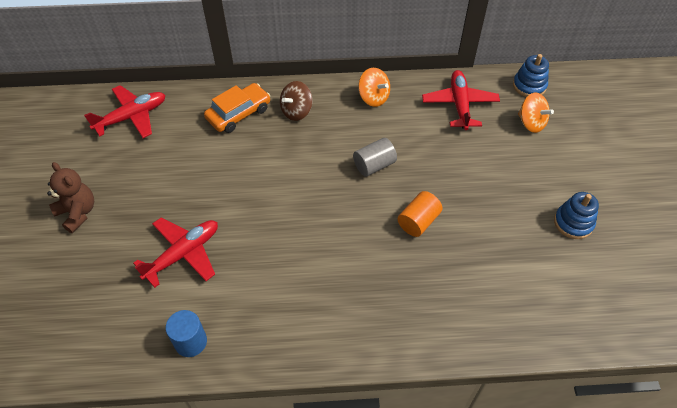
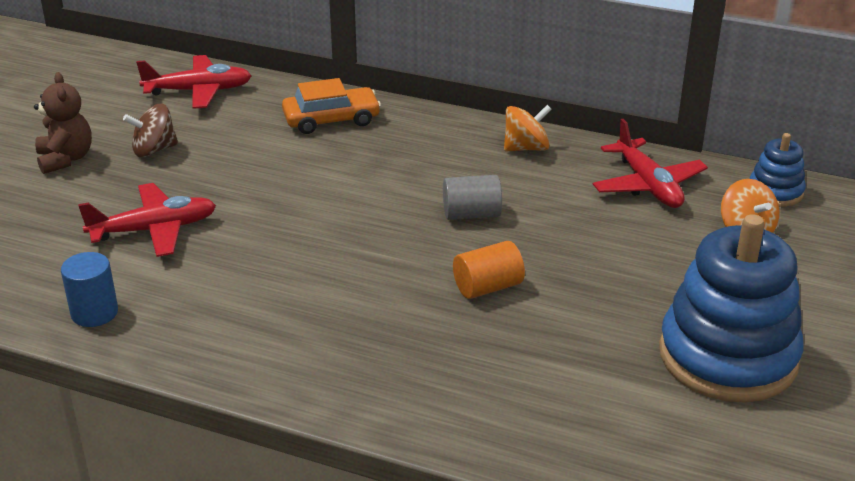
camera: 25 degrees right, 20 degrees down
brown spinning top [280,81,312,121] -> brown spinning top moved to [123,104,178,157]
orange spinning top [358,68,390,107] -> orange spinning top turned 90 degrees counterclockwise [504,105,552,152]
red plane [422,70,500,130] -> red plane turned 135 degrees clockwise [593,119,708,208]
blue stacking toy [554,192,599,239] -> blue stacking toy [659,214,804,403], size x2.09

